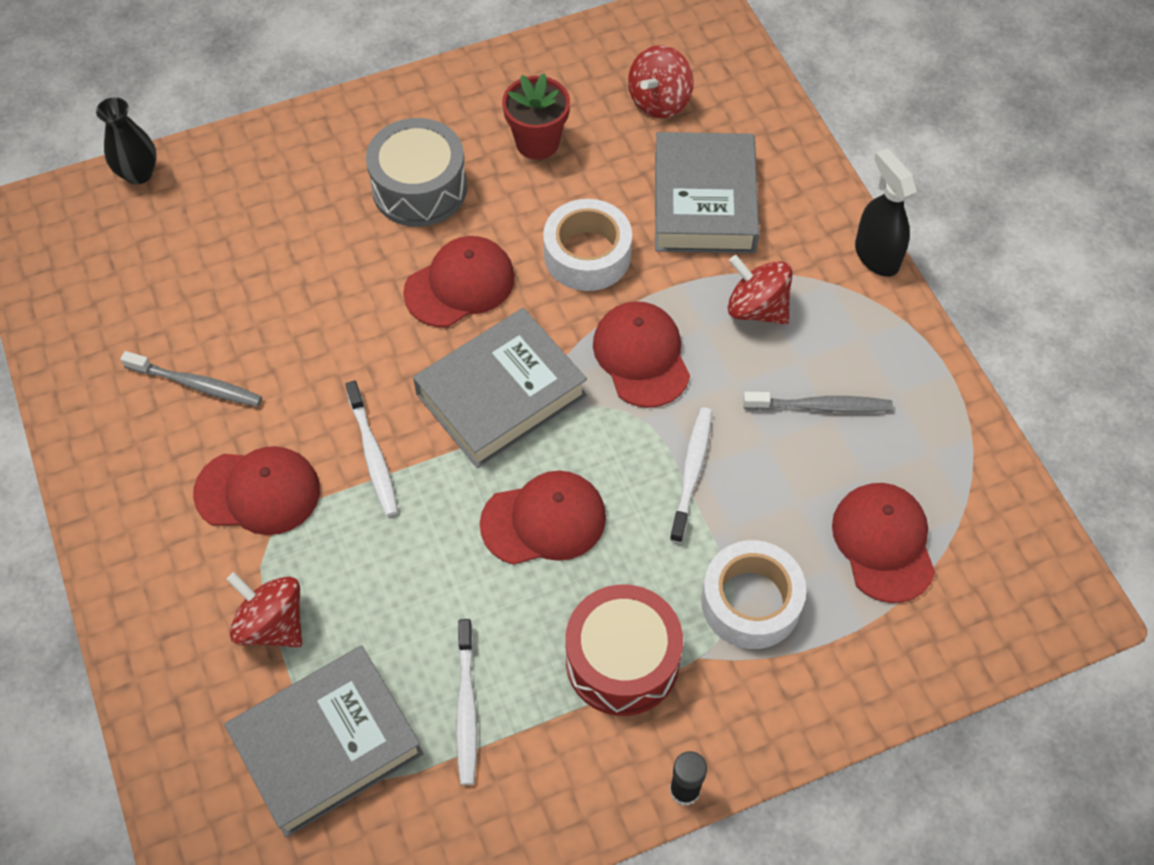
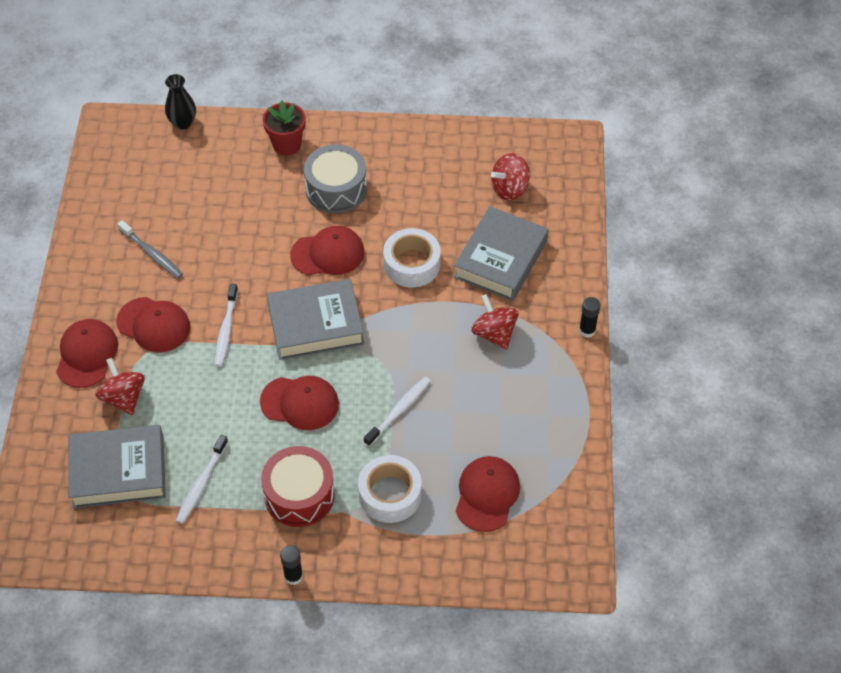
camera: 25 degrees right, 5 degrees down
red flower pot [502,73,570,160] -> red flower pot moved to [262,100,306,156]
red cap [593,301,690,408] -> red cap moved to [56,319,118,388]
grey toothbrush [743,392,893,412] -> none
black spray bottle [855,148,917,277] -> black glue stick [579,297,601,338]

